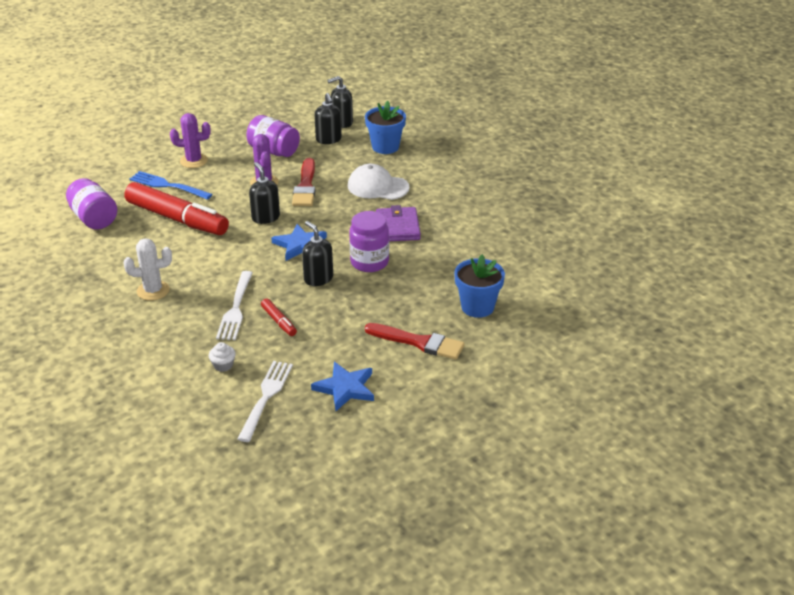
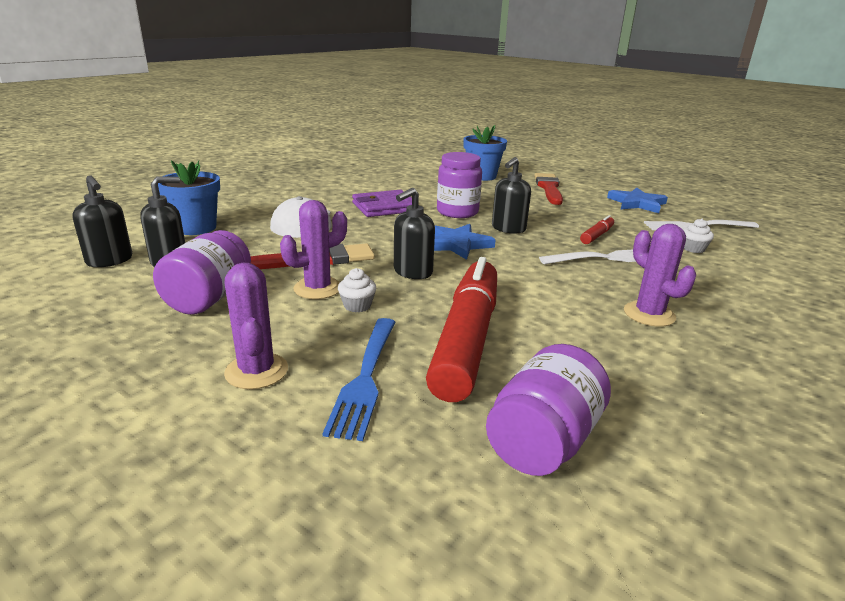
camera: 110 degrees left, 10 degrees down
white cactus [124,238,172,301] -> purple cactus [624,224,696,327]
none -> white cupcake [338,268,376,312]

